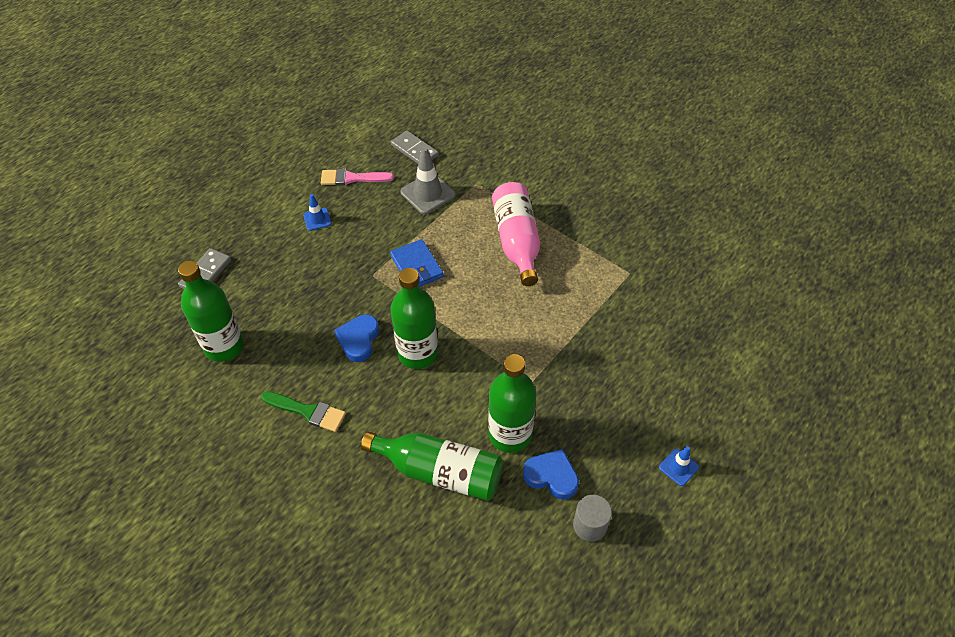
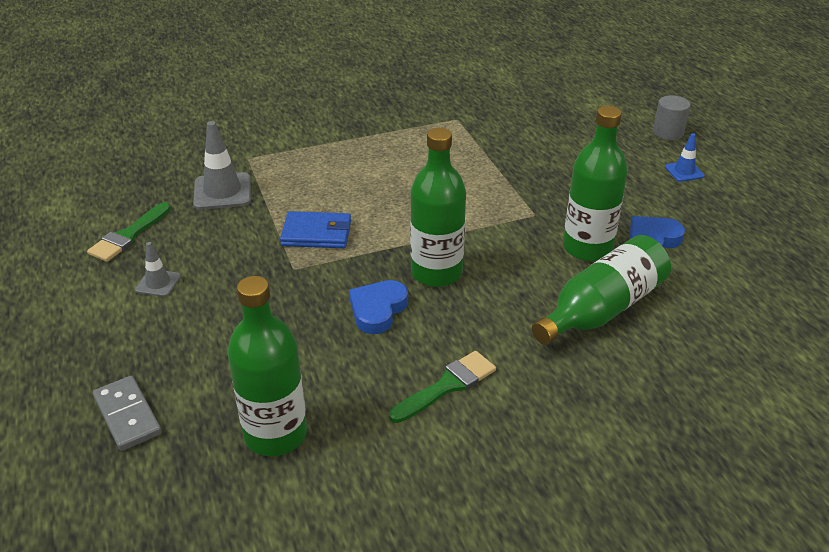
camera: 60 degrees left, 15 degrees down
blue traffic cone [303,194,332,231] -> grey traffic cone [135,242,181,297]
pink brush [321,168,394,186] -> green brush [87,202,171,262]
blue heart [334,315,379,362] -> blue heart turned 75 degrees clockwise [349,280,408,334]
grey domino [391,130,439,164] -> none
pink bottle [492,182,540,286] -> none
grey cylinder [573,495,612,542] -> grey cylinder moved to [653,95,690,140]

